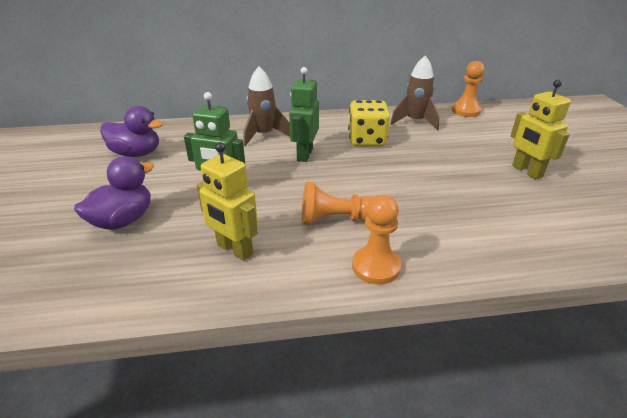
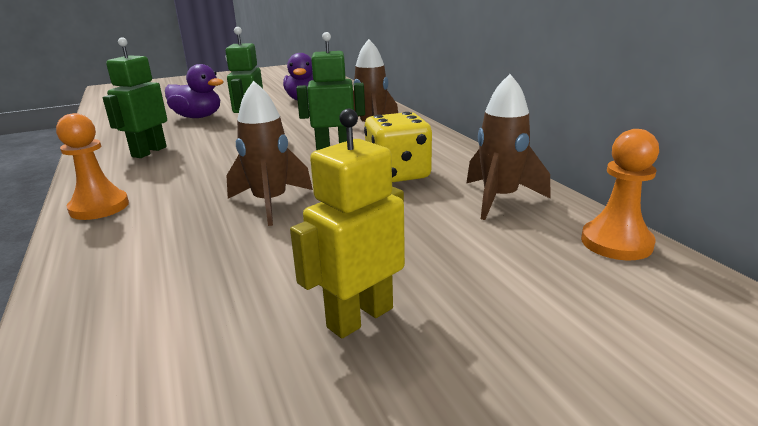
camera: 75 degrees right, 10 degrees down
yellow robot [197,142,258,261] -> green robot [103,37,167,158]
orange pawn [302,181,373,225] -> none
none -> brown rocket [226,81,313,226]

